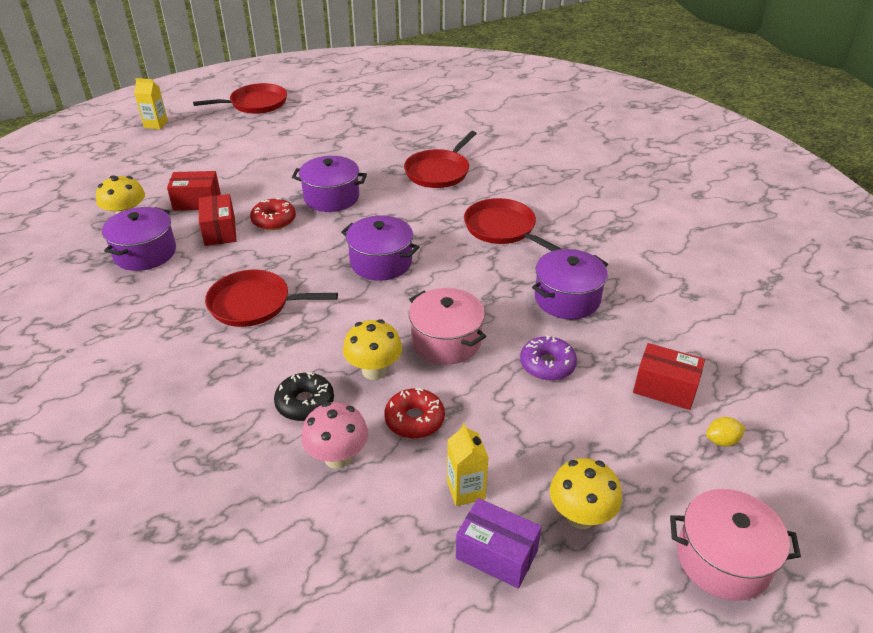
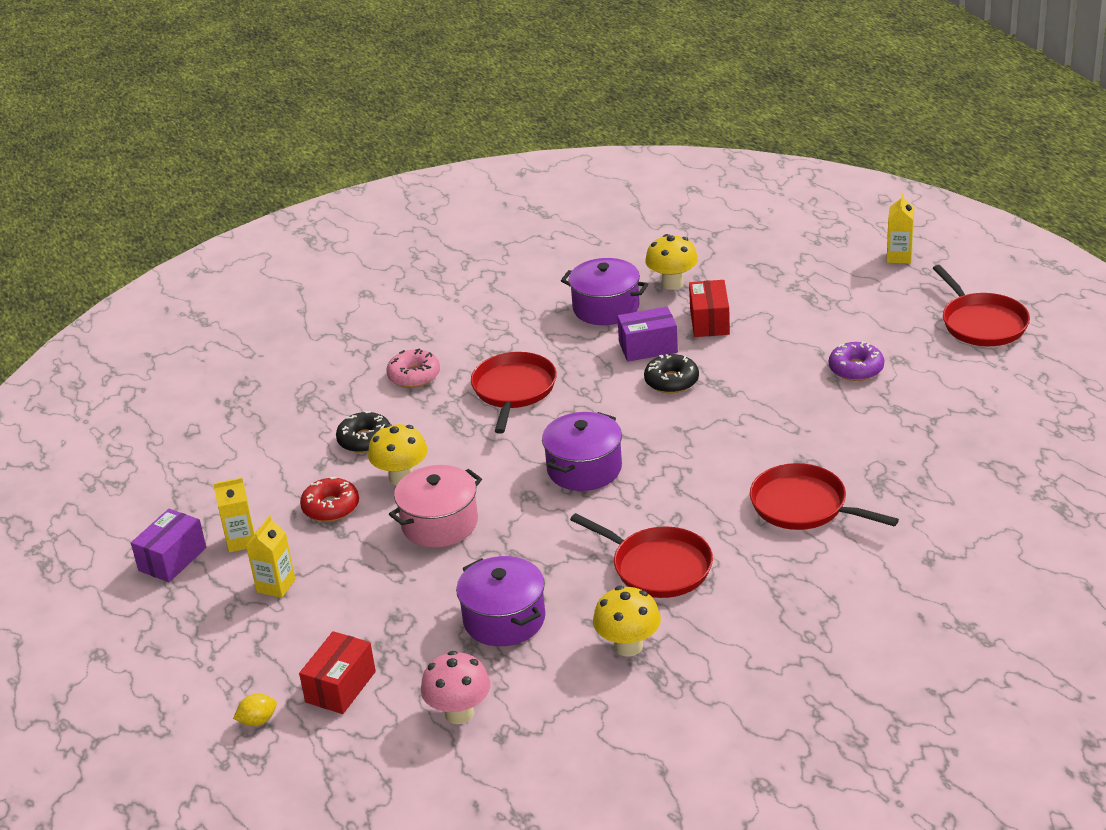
camera: 95 degrees right, 5 degrees down
red box [199,194,237,246] -> purple box [617,307,678,362]
red donut [250,198,296,230] -> black donut [644,354,699,394]
purple pot [292,156,367,212] -> none
pink mushroom [301,402,368,469] -> pink mushroom moved to [421,651,490,724]
red pan [464,198,561,251] -> red pan turned 75 degrees clockwise [570,513,713,598]
purple donut [520,335,577,381] -> purple donut moved to [829,341,884,381]
yellow mushroom [550,458,622,529] -> yellow mushroom moved to [593,586,661,657]
pink pot [670,489,801,601] -> none
yellow lemon [706,417,745,447] -> yellow lemon turned 75 degrees clockwise [233,694,277,726]
none -> yellow carton [246,516,295,598]
none -> pink donut [386,349,440,388]

